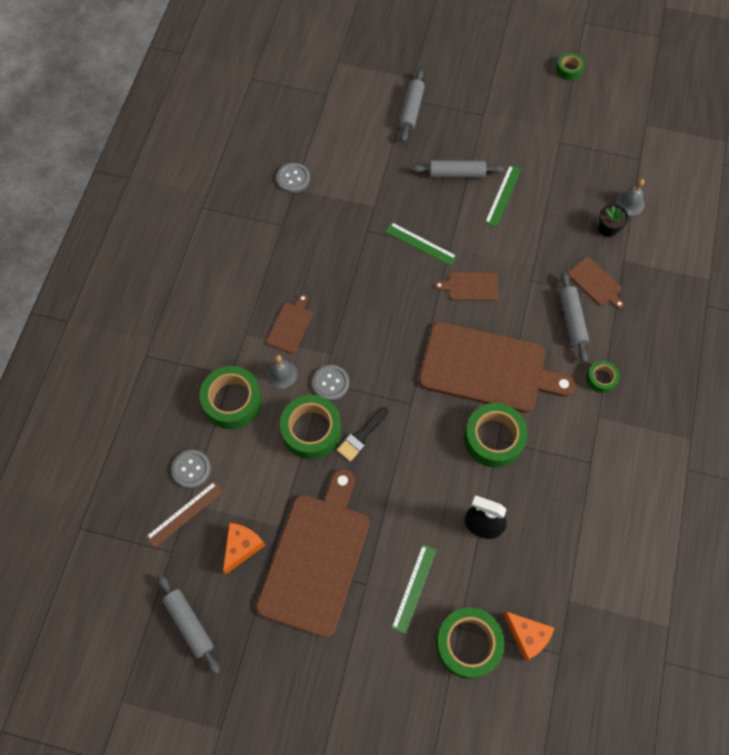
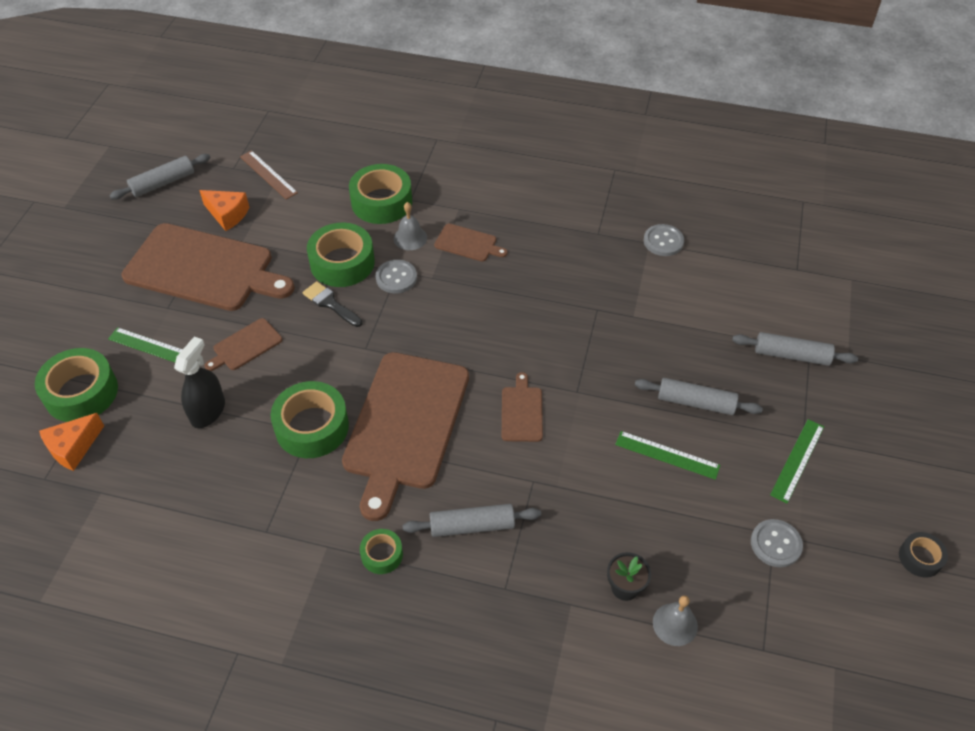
camera: 90 degrees right, 15 degrees down
grey button [172,450,211,488] -> grey button moved to [751,519,803,567]
green ruler [385,222,457,266] -> green ruler moved to [770,419,824,503]
grey rolling pin [411,160,504,178] -> grey rolling pin turned 75 degrees counterclockwise [635,378,763,415]
green tape [556,53,584,81] -> black tape [899,532,948,578]
brown cutting board [567,257,624,309] -> brown cutting board moved to [205,318,282,371]

